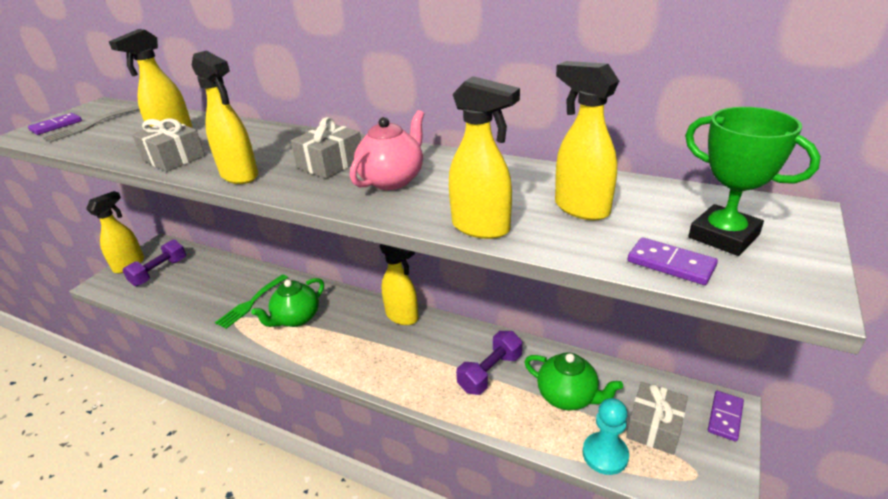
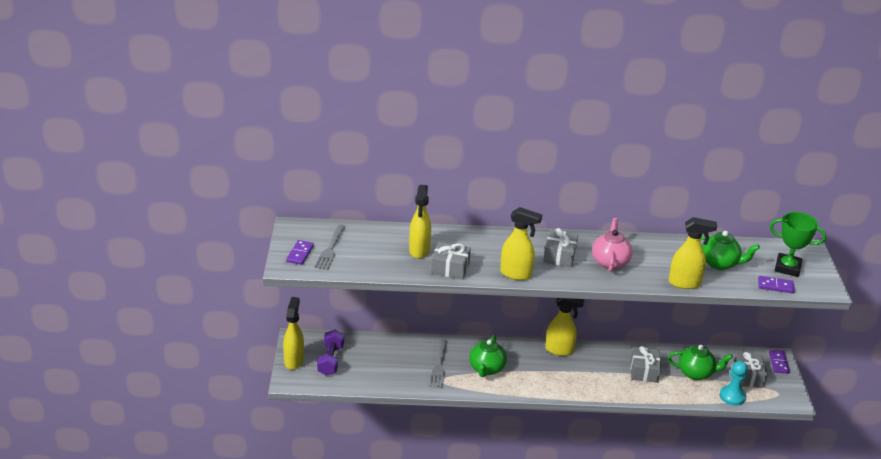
camera: 30 degrees left, 0 degrees up
green fork [215,274,288,329] -> grey fork [430,340,447,388]
purple dumbbell [456,331,522,395] -> grey gift [631,346,661,383]
yellow spray bottle [555,61,619,220] -> green teapot [700,231,760,270]

